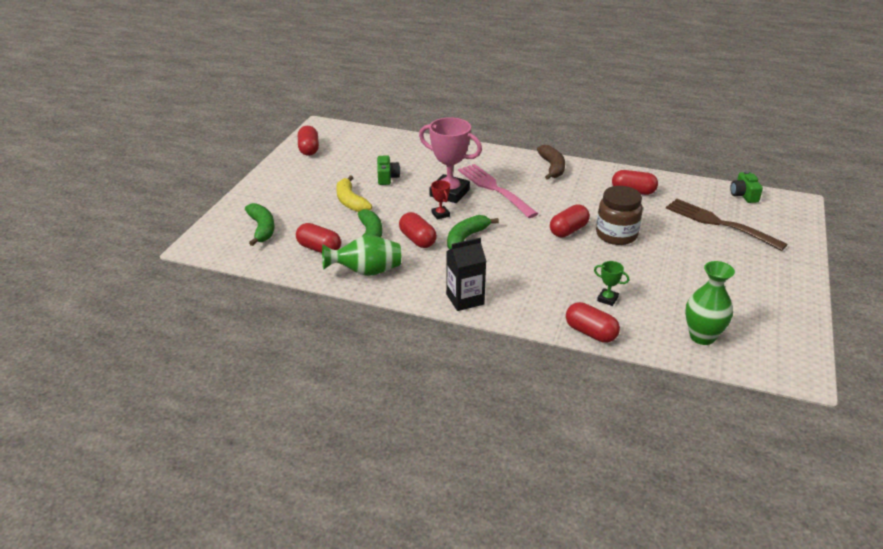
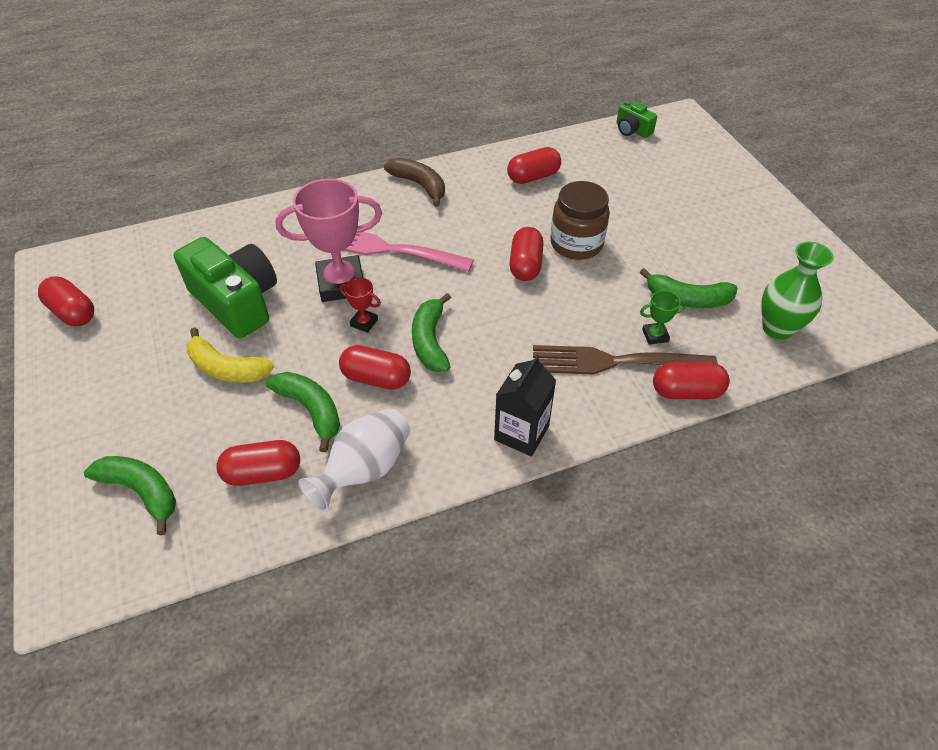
camera: 40 degrees left, 15 degrees up
green vase [322,235,401,276] -> white vase [298,408,410,511]
green camera [377,155,400,185] -> green camera [174,237,277,338], size x2.05
brown fork [666,199,788,251] -> brown fork moved to [533,345,718,375]
none -> green banana [640,268,737,308]

